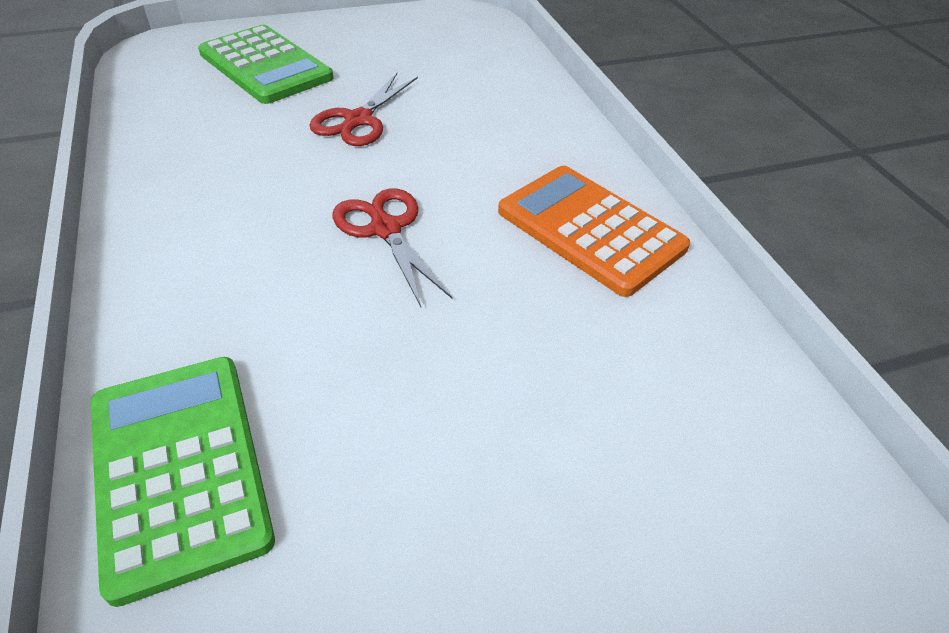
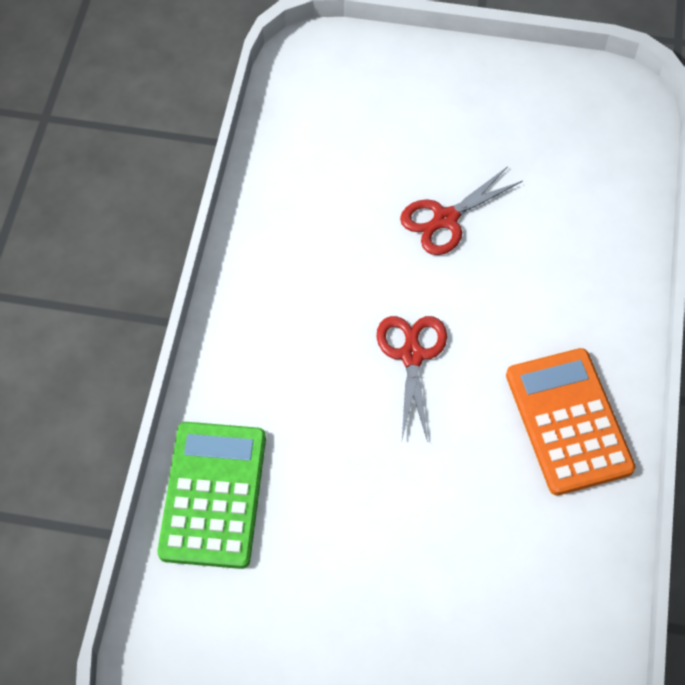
camera: 30 degrees right, 15 degrees up
green calculator [198,25,333,104] -> none

